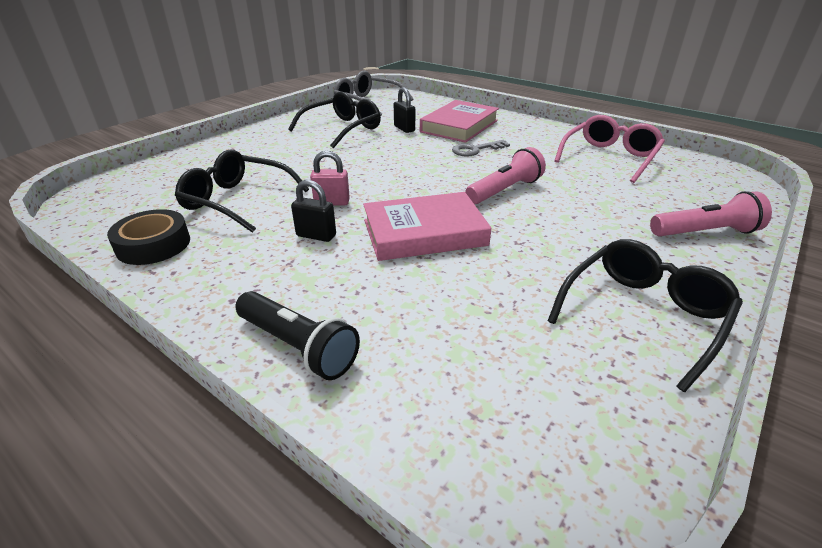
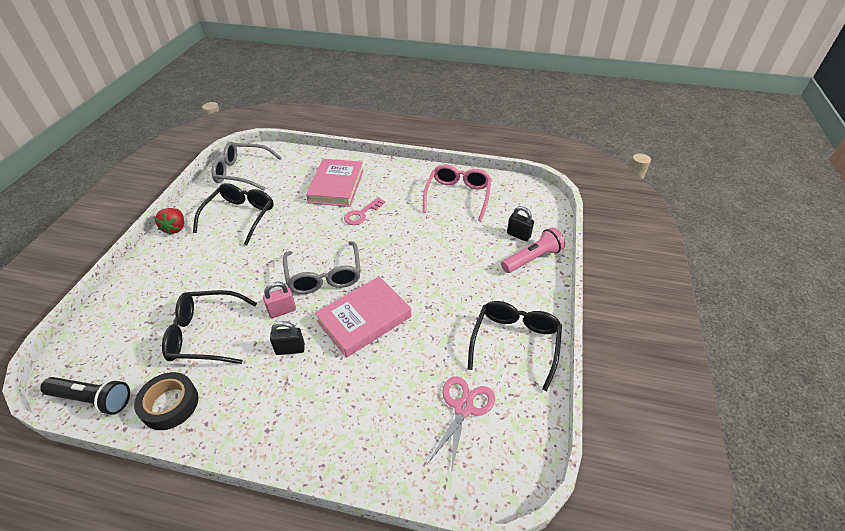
camera: 25 degrees left, 10 degrees up
black flashlight [235,291,360,380] -> black flashlight moved to [40,377,130,415]
black padlock [394,87,415,133] -> black padlock moved to [507,206,534,242]
grey key [452,140,510,157] -> pink key [344,197,385,225]
pink flashlight [465,147,546,204] -> none
none -> red strawberry [155,208,184,235]
none -> grey glasses [283,241,361,294]
none -> pink scissors [427,376,495,473]

